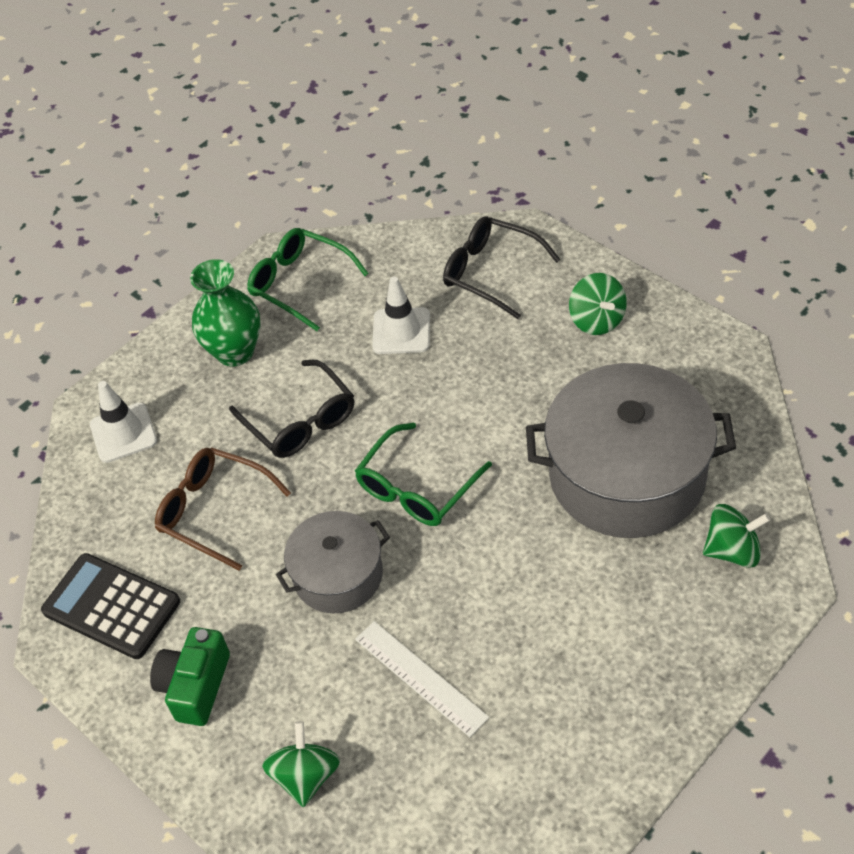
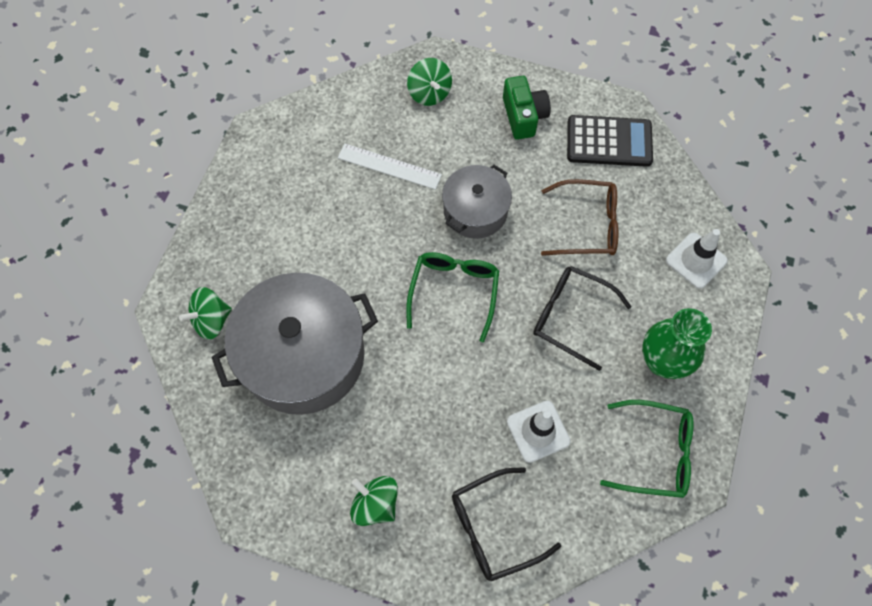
camera: 150 degrees right, 15 degrees up
black glasses [443,217,561,319] -> black glasses turned 150 degrees clockwise [452,467,562,581]

